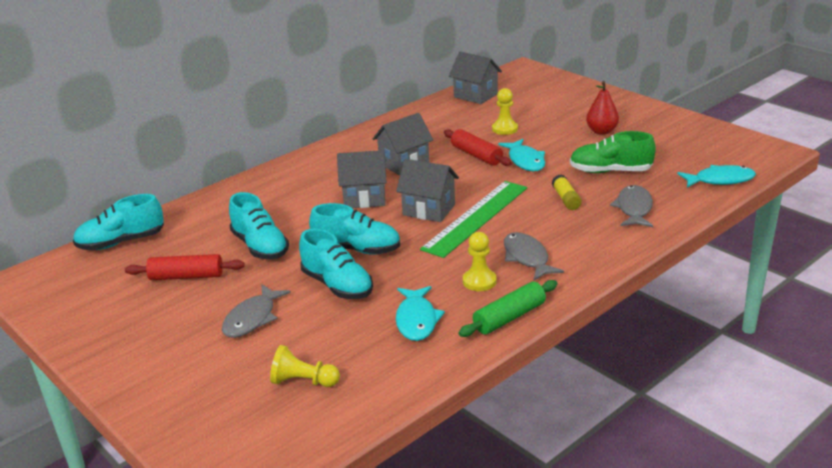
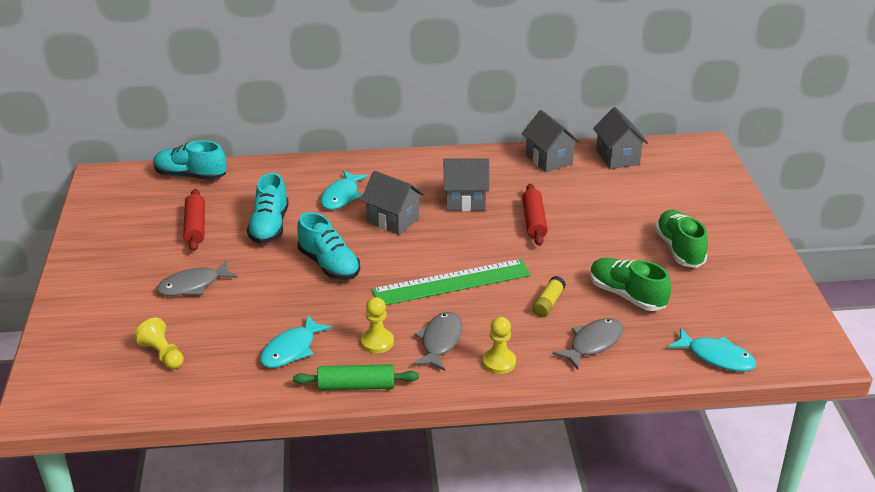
camera: 35 degrees right, 5 degrees up
red rolling pin [125,254,245,280] -> red rolling pin turned 45 degrees clockwise [183,189,205,251]
turquoise shoe [299,229,373,299] -> none
grey house [396,159,459,222] -> grey house moved to [522,110,580,172]
yellow pawn [492,88,518,135] -> yellow pawn moved to [482,317,516,374]
turquoise fish [499,139,545,171] -> turquoise fish moved to [320,170,368,210]
red pear [586,81,619,135] -> green shoe [655,210,708,268]

